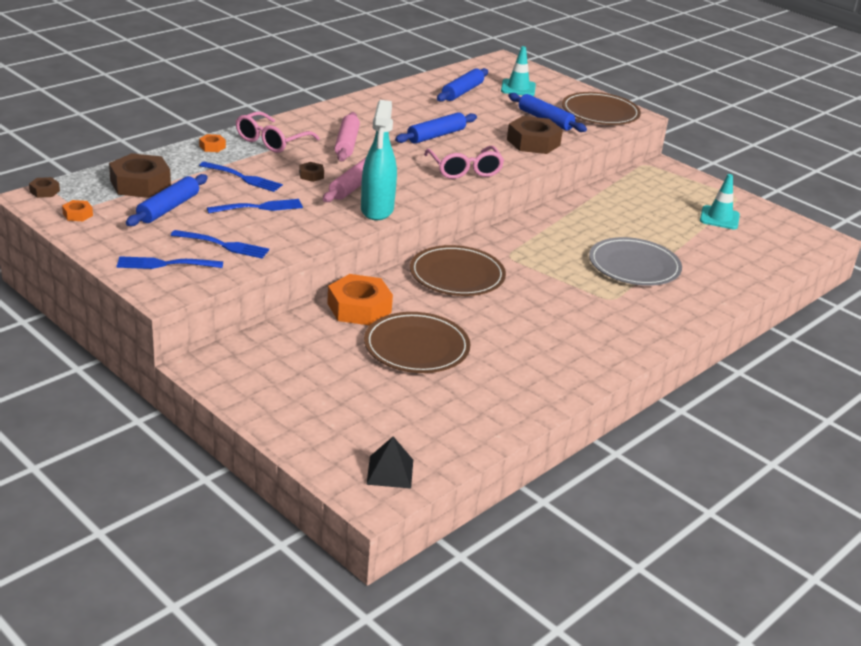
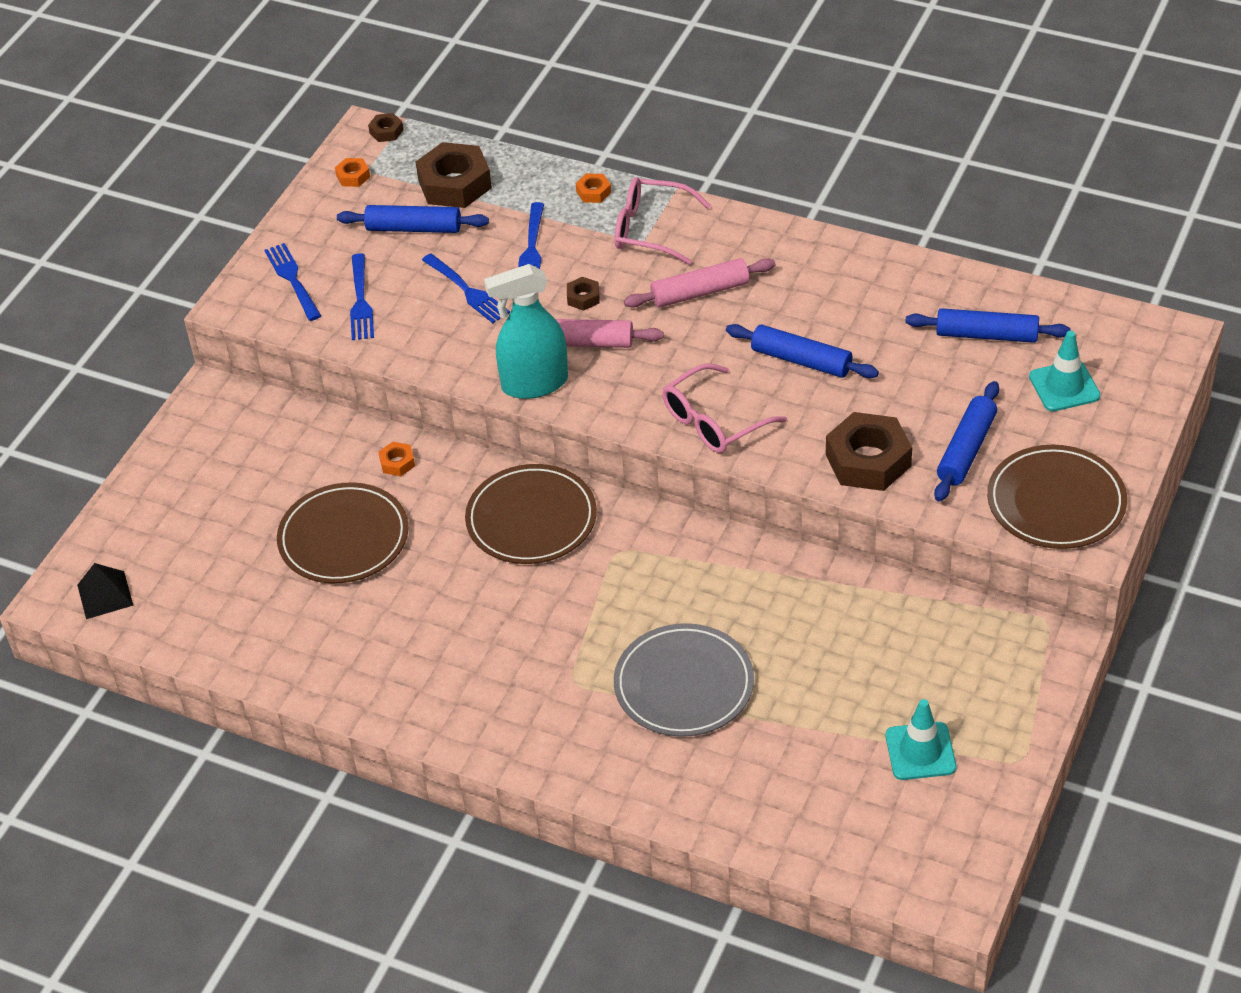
camera: 75 degrees right, 15 degrees up
orange nut [327,274,393,325] -> orange nut [378,442,415,476], size x0.46

